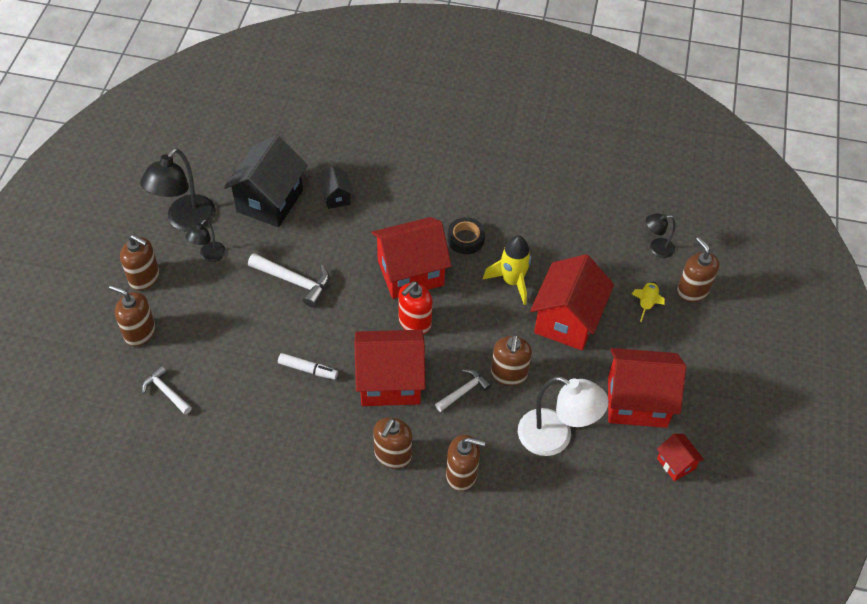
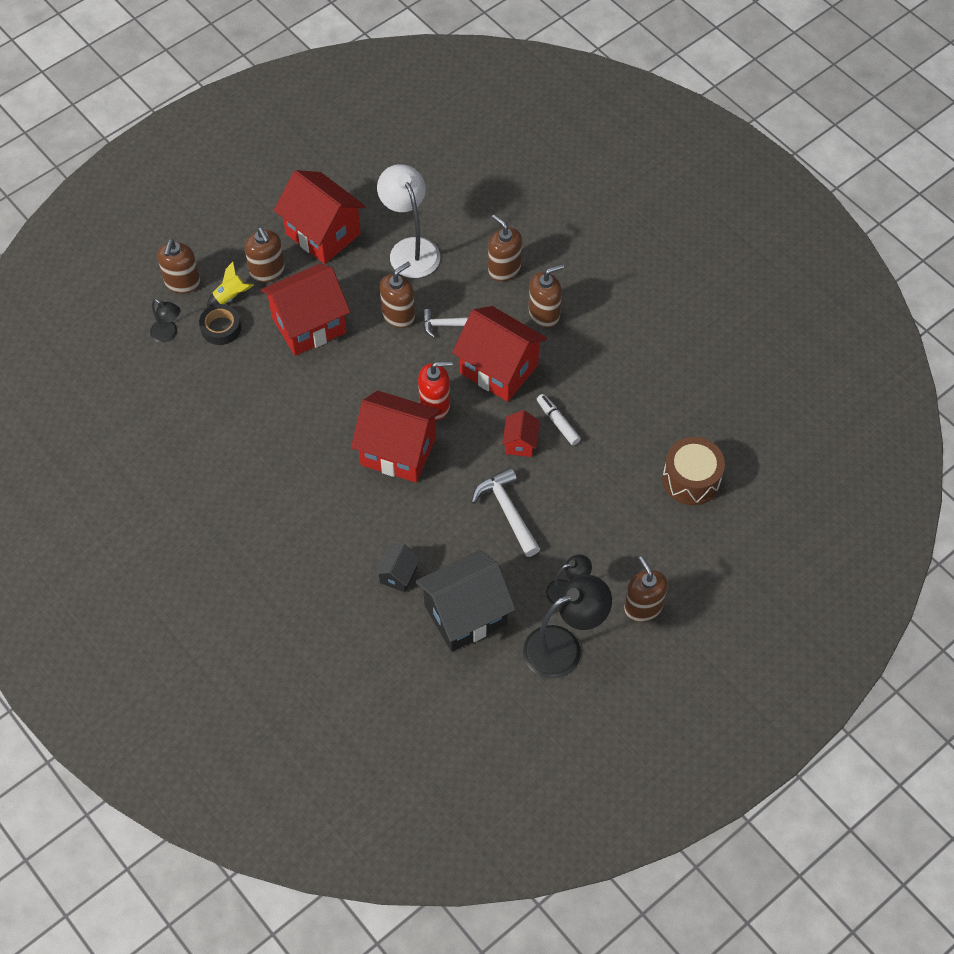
camera: 140 degrees left, 5 degrees up
brown soap dispenser [109,285,156,346] -> brown soap dispenser moved to [245,227,285,282]
white hammer [142,366,192,415] -> brown drum [663,437,725,505]
black tape [447,217,485,254] -> black tape moved to [199,304,241,345]
yellow rocket [483,236,531,305] -> none
red house [657,434,704,481] -> red house moved to [502,410,540,457]

